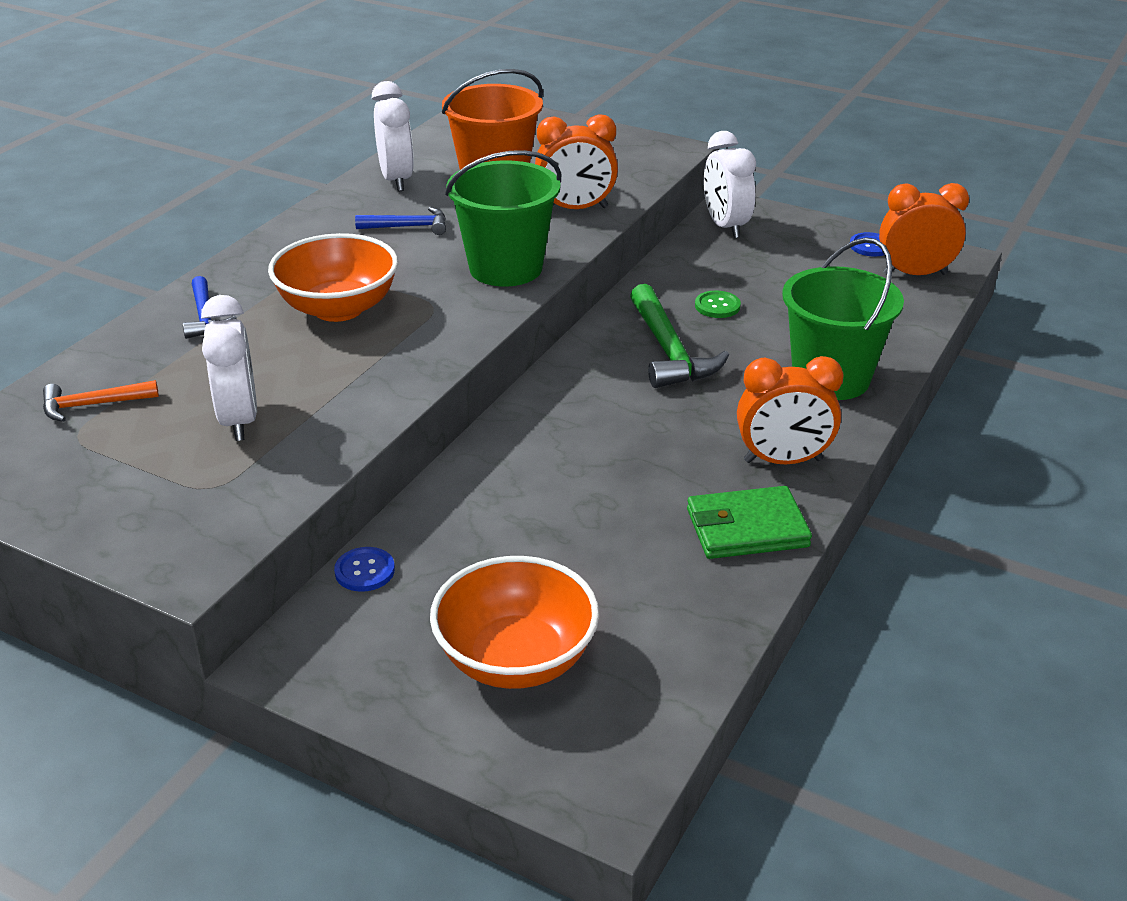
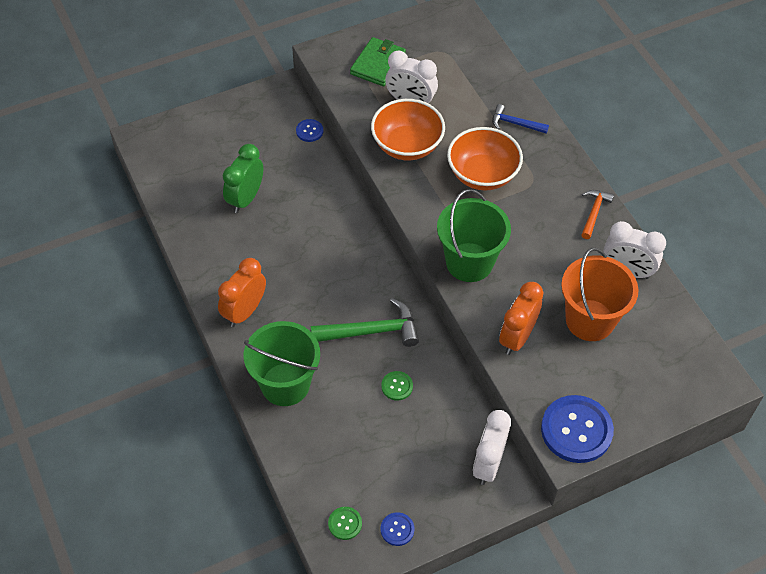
camera: 125 degrees right, 20 degrees up
orange hammer [43,380,159,422] -> orange hammer moved to [581,190,614,239]
blue hammer [355,207,446,235] -> none
orange bowl [430,556,599,689] -> orange bowl moved to [371,99,445,160]
green hammer [630,284,729,388] -> green hammer turned 150 degrees clockwise [311,298,419,347]
green wallet [687,486,812,559] -> green wallet moved to [350,37,406,86]
white clock [704,131,756,238] -> white clock turned 90 degrees counterclockwise [473,410,511,485]
orange clock [879,183,969,275] -> green button [328,507,362,540]
none -> green clock [223,144,263,213]
none -> blue button [541,395,614,463]

